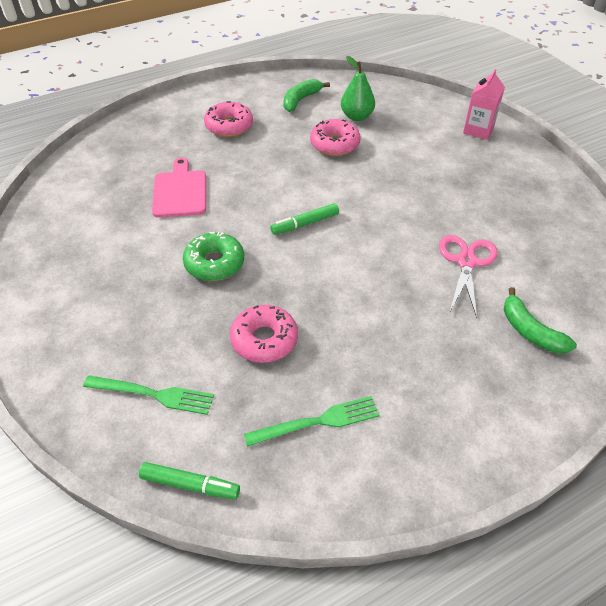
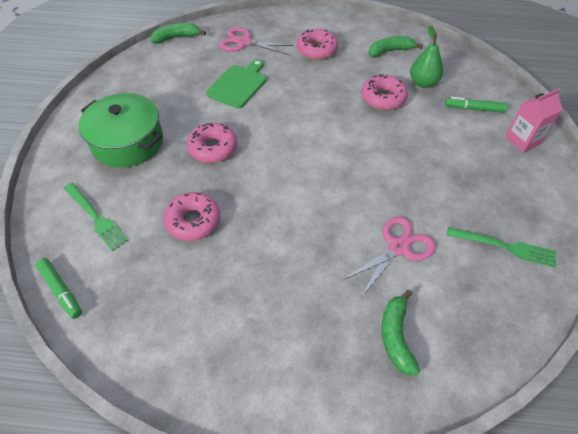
camera: 35 degrees right, 5 degrees up
pink cutting board [152,157,206,218] -> green cutting board [206,59,267,108]
green donut [183,232,244,281] -> pink donut [187,123,237,163]
green fork [244,396,380,447] -> green fork moved to [447,227,556,267]
green marker [270,203,339,235] -> green marker moved to [445,97,507,113]
none -> green pot [79,93,163,168]
none -> green banana [151,23,206,44]
none -> pink scissors [219,27,294,55]

